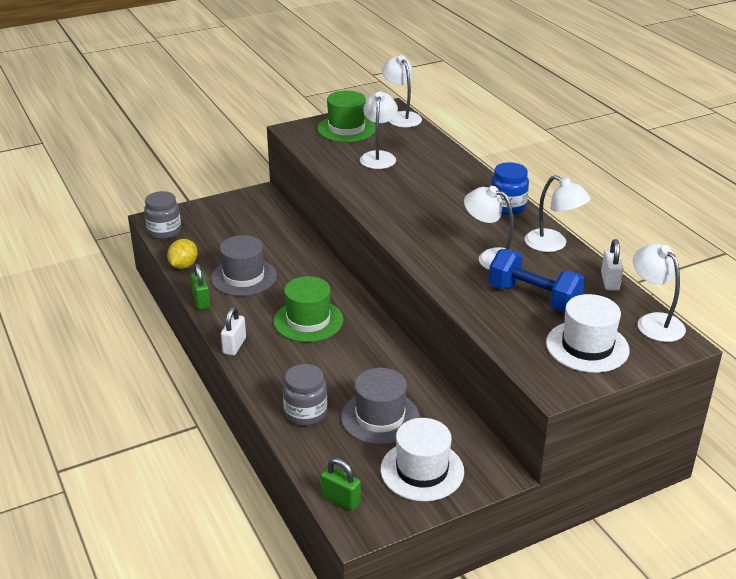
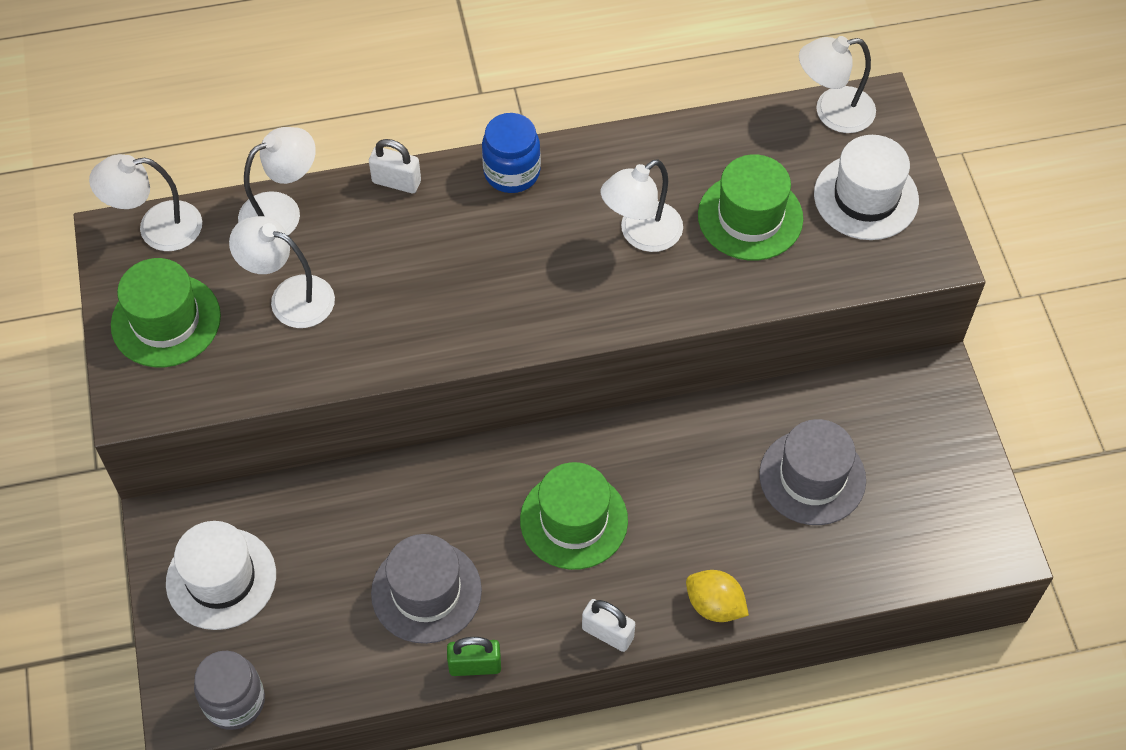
camera: 75 degrees left, 25 degrees up
yellow lemon [167,239,198,269] -> yellow lemon moved to [686,570,749,622]
grey jar [283,364,327,426] -> none
green padlock [320,458,361,511] -> none
white hat [380,418,464,501] -> white hat moved to [166,521,276,630]
blue dumbbell [489,249,585,312] -> green hat [698,155,803,261]
white lamp [525,175,591,252] -> white lamp moved to [238,127,316,236]
white padlock [601,239,623,291] -> white padlock moved to [369,139,421,193]

